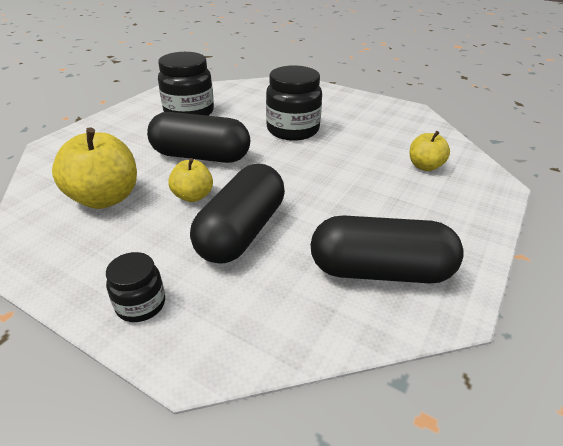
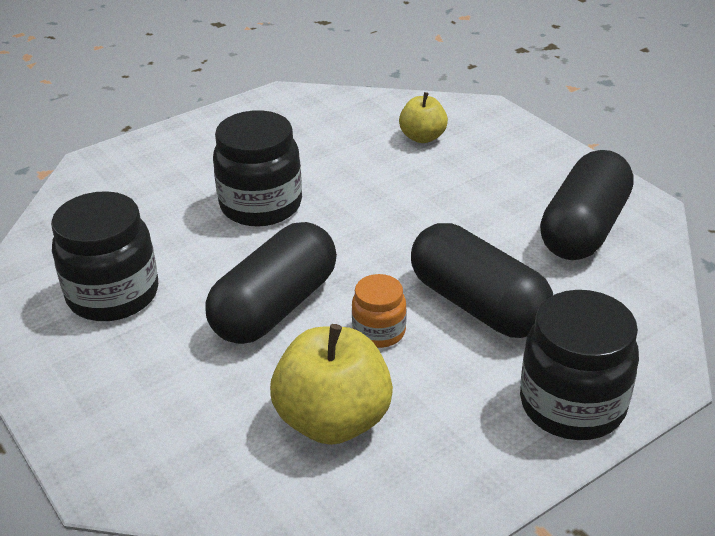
camera: 65 degrees left, 0 degrees up
black jar [106,252,165,322] -> black jar [520,290,639,440], size x1.83
yellow apple [168,158,213,202] -> orange jar [352,274,407,348]

